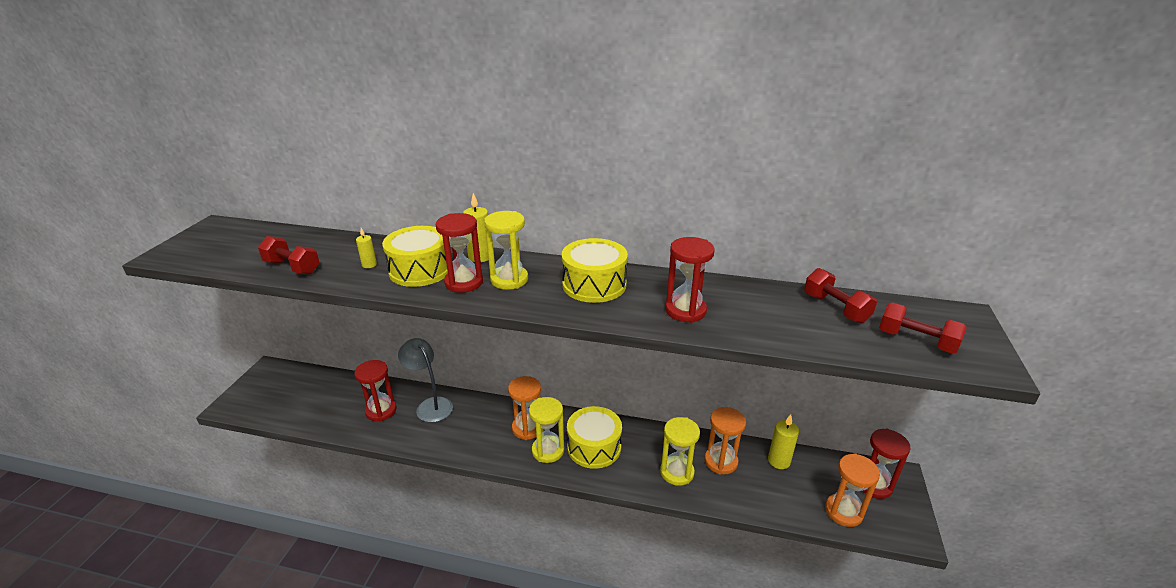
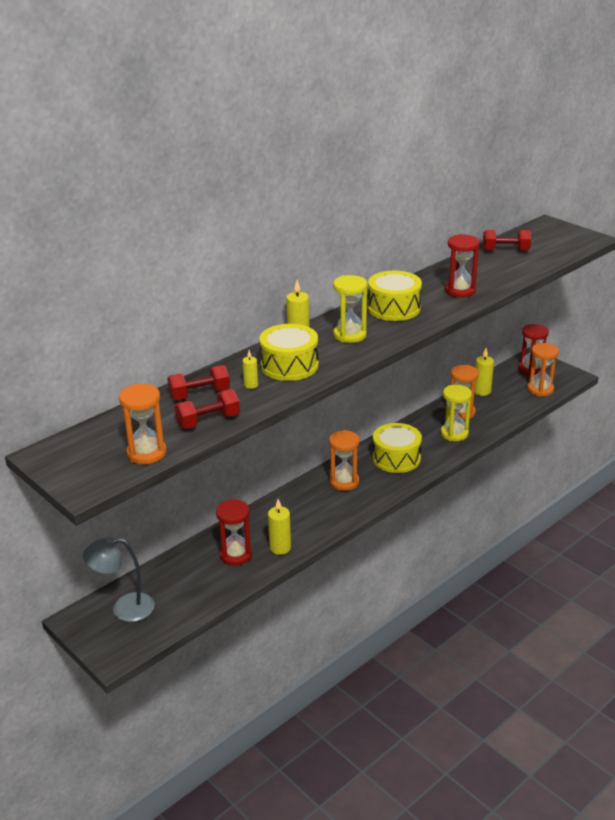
camera: 55 degrees left, 0 degrees up
grey lamp [398,338,453,422] -> grey lamp moved to [83,537,155,622]
red hourglass [436,213,483,293] -> none
yellow hourglass [529,397,564,463] -> none
red dumbbell [879,302,967,354] -> red dumbbell moved to [167,365,230,400]
none -> orange hourglass [119,383,166,464]
none -> yellow candle [268,499,291,555]

